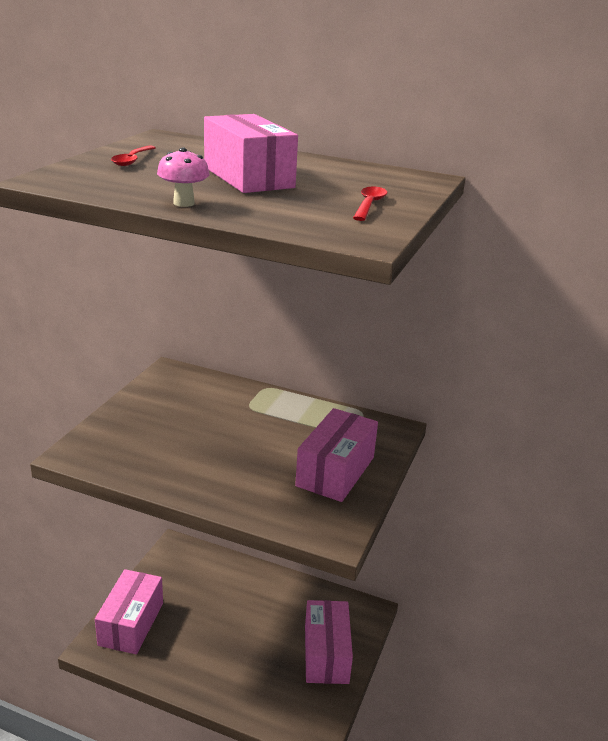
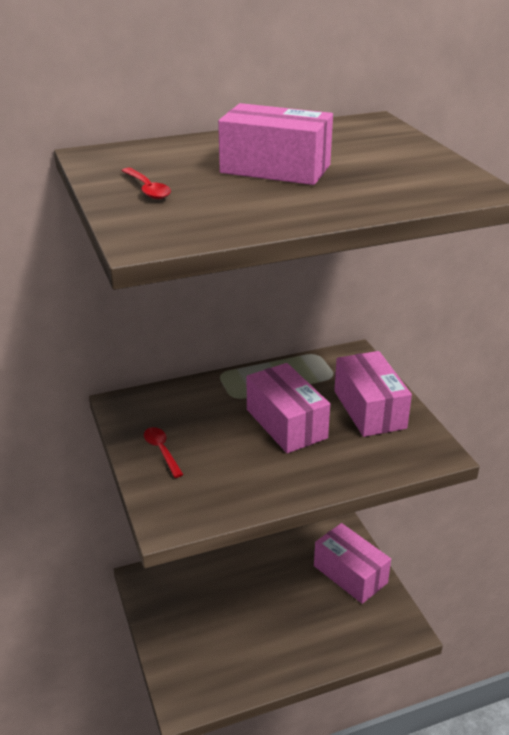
camera: 40 degrees left, 5 degrees up
pink box [95,569,163,654] -> pink box moved to [247,363,330,453]
pink mushroom [157,147,210,207] -> none
red spoon [353,186,387,221] -> red spoon moved to [144,427,184,478]

